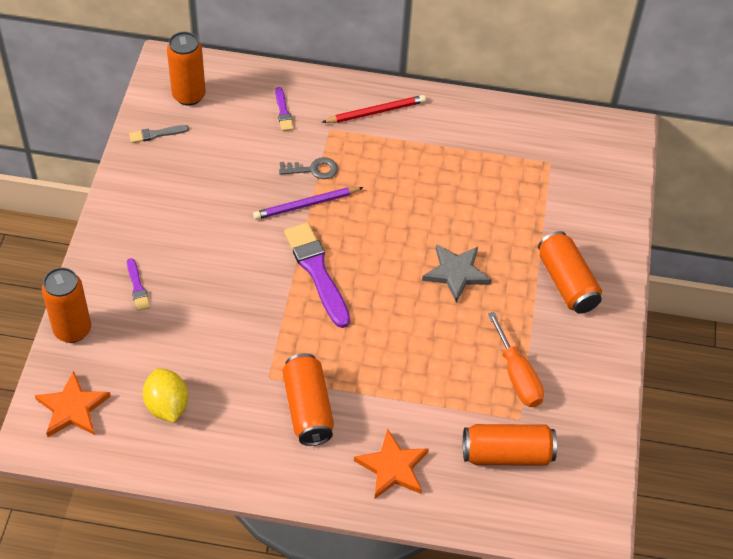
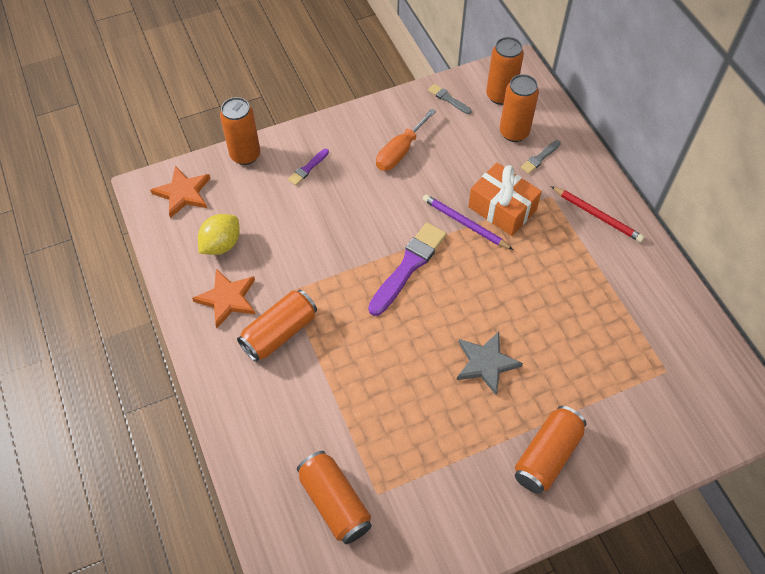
camera: 60 degrees right, 5 degrees up
purple brush [275,87,294,131] -> grey brush [521,140,561,174]
grey key [279,157,338,179] -> orange gift [468,163,542,236]
orange star [354,429,429,499] -> orange star moved to [192,269,256,328]
orange screwdriver [487,312,544,407] -> orange screwdriver moved to [376,109,436,171]
none -> orange can [500,74,539,142]

